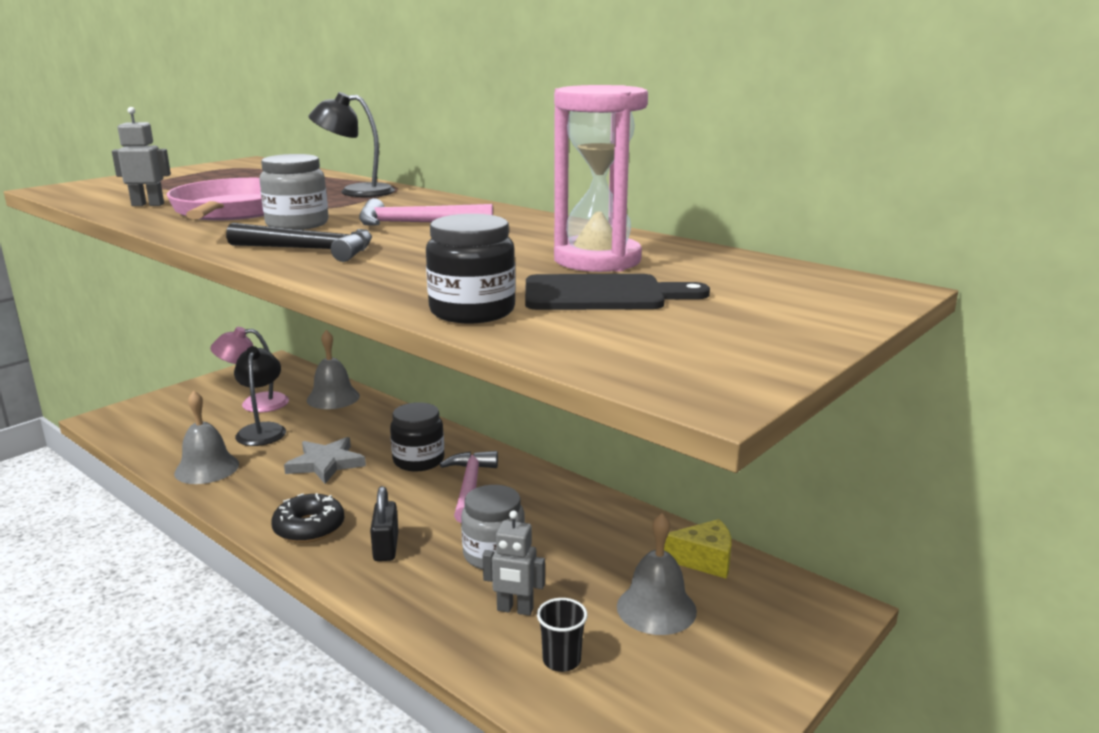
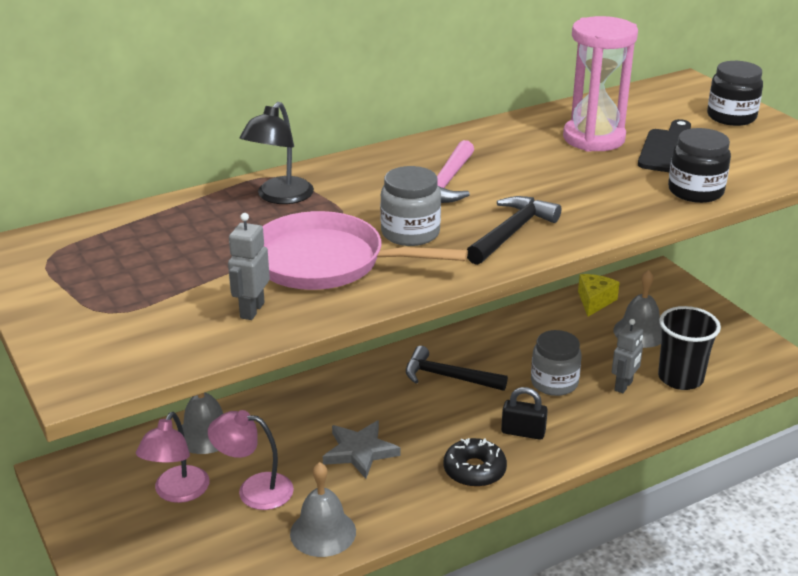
camera: 70 degrees left, 10 degrees up
black lamp [234,346,286,446] -> pink lamp [208,410,294,510]
black jar [390,402,444,471] -> black jar moved to [707,61,763,126]
pink hammer [440,451,498,523] -> black hammer [406,346,508,391]
black cup [537,598,588,672] -> black cup [658,306,721,390], size x1.82

